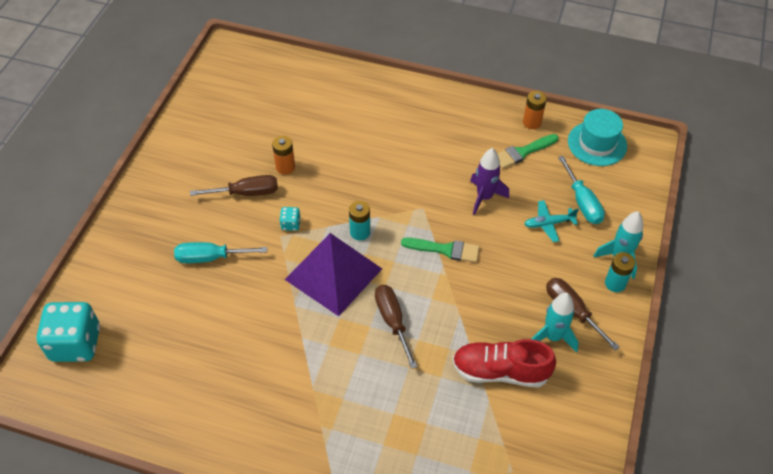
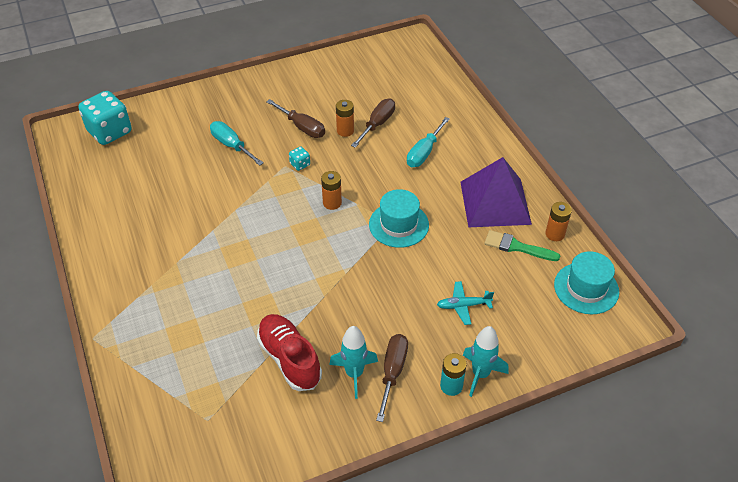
camera: 50 degrees right, 5 degrees down
purple pyramid [284,233,382,316] -> purple pyramid moved to [460,157,532,227]
turquoise battery [349,201,370,240] -> orange battery [321,171,342,210]
brown screwdriver [375,285,418,369] -> brown screwdriver moved to [351,99,395,148]
green brush [401,238,480,263] -> none
purple rocket [470,148,509,215] -> none
turquoise plane [524,200,579,242] -> turquoise plane turned 45 degrees counterclockwise [437,281,494,325]
turquoise screwdriver [558,156,605,224] -> turquoise screwdriver moved to [407,117,450,167]
none -> turquoise hat [369,189,429,248]

